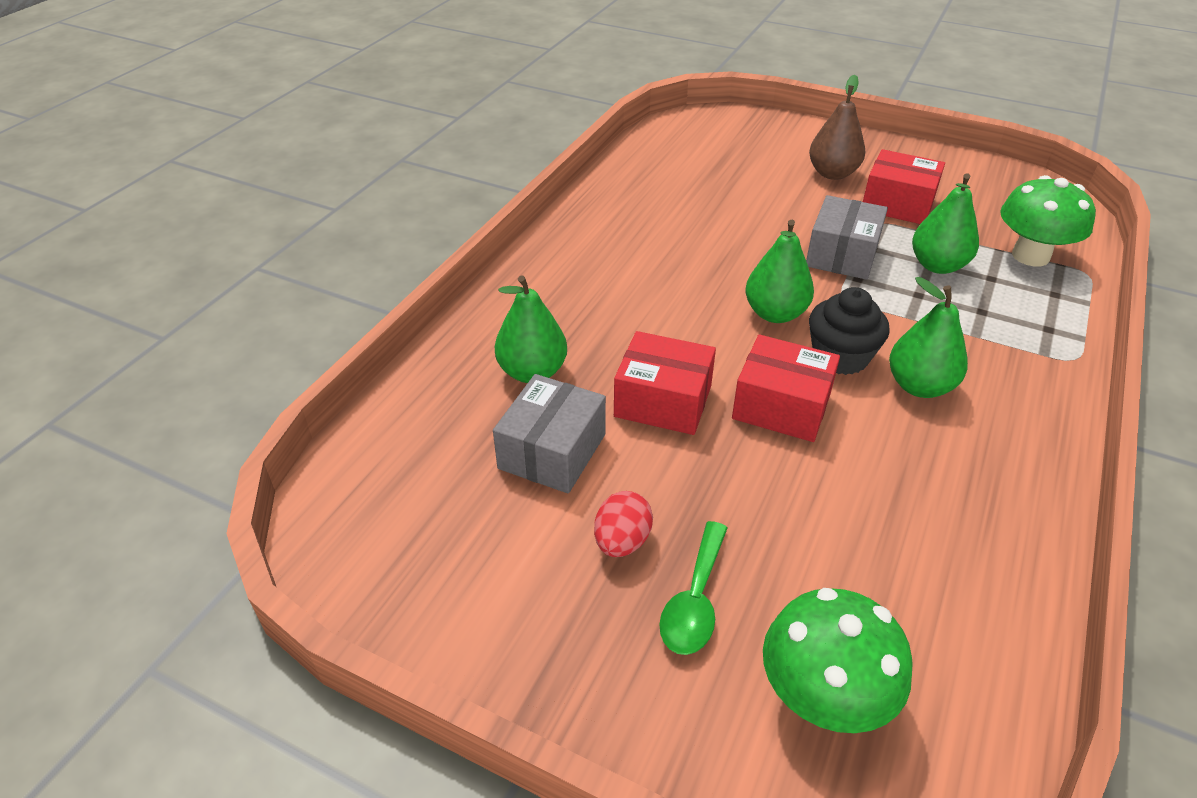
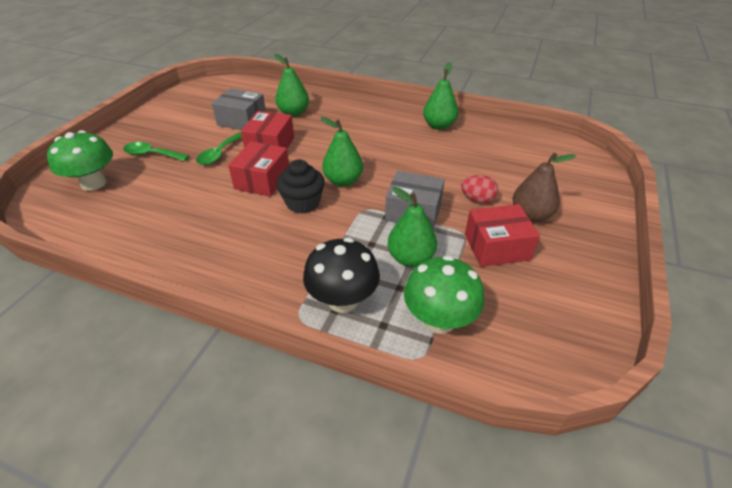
camera: 85 degrees right, 0 degrees up
red egg [594,491,653,557] -> red egg moved to [461,175,498,203]
red box [863,149,945,224] -> red box turned 60 degrees clockwise [465,204,540,267]
green pear [889,277,968,398] -> green pear moved to [423,62,458,130]
none -> green spoon [196,132,242,165]
none -> black mushroom [303,237,380,313]

